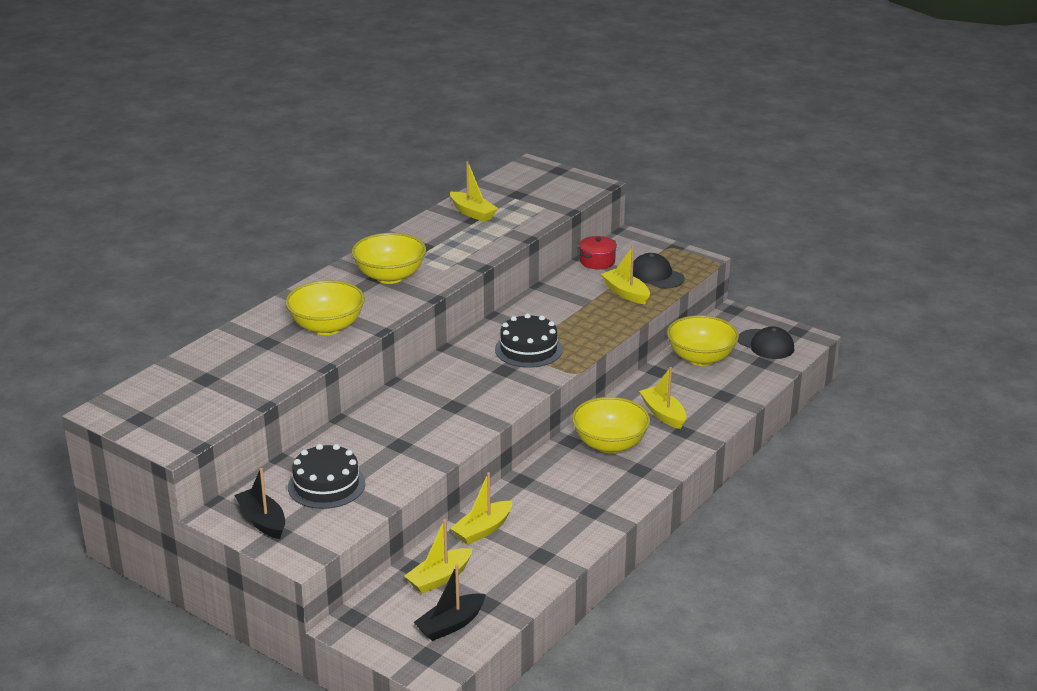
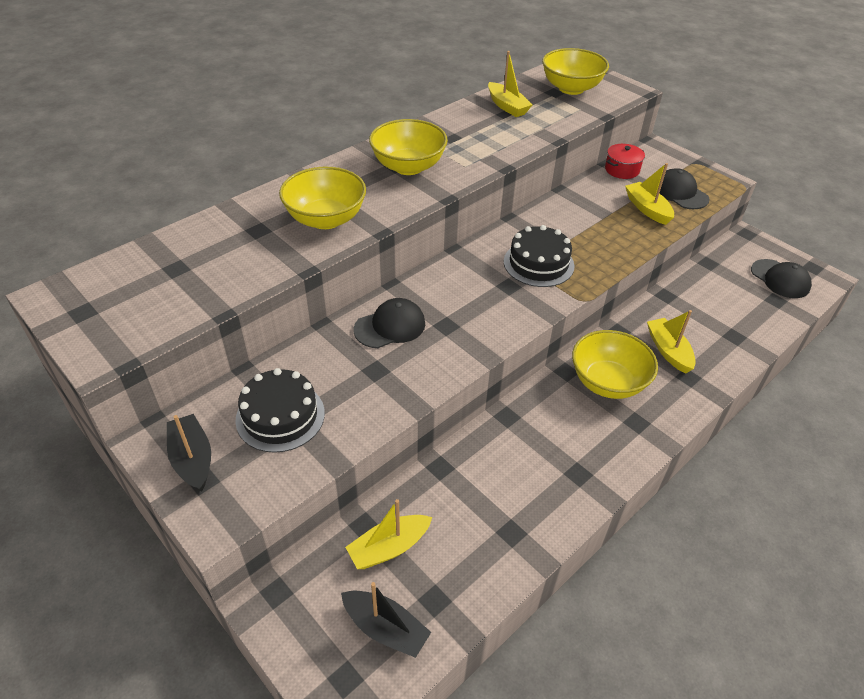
camera: 10 degrees right, 15 degrees up
black boat [414,564,486,641] -> black boat turned 120 degrees counterclockwise [341,582,431,658]
yellow boat [450,472,512,545] -> none
yellow bowl [667,315,739,366] -> yellow bowl moved to [542,48,609,95]
none -> black cap [354,298,425,348]

